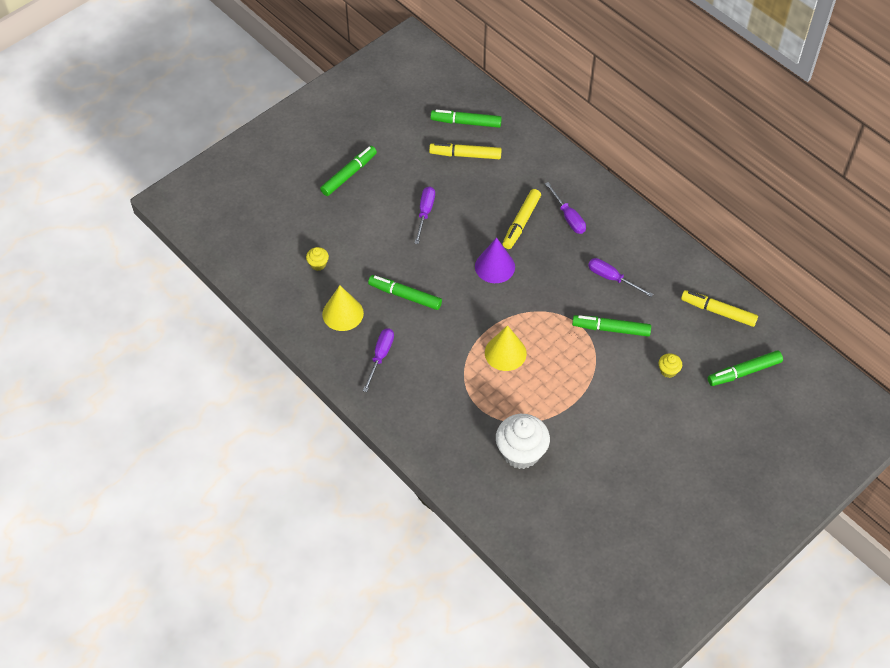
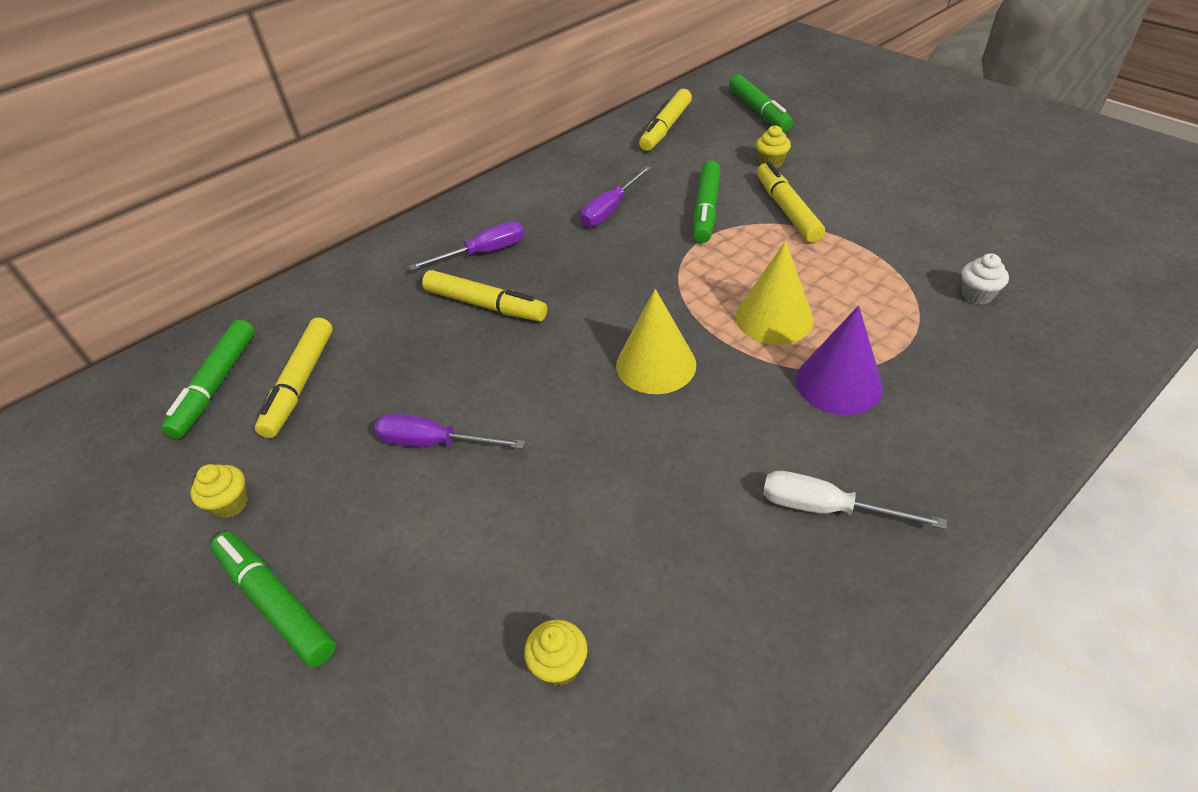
camera: 85 degrees left, 10 degrees down
yellow cone [322,285,364,331] -> yellow cone moved to [616,289,696,394]
purple screwdriver [363,328,394,392] -> white screwdriver [763,471,947,529]
green marker [368,275,442,310] -> none
purple cone [475,237,515,283] -> purple cone moved to [796,305,883,415]
white cupcake [496,414,550,469] -> white cupcake [962,253,1009,305], size x0.46
none -> yellow cupcake [190,464,248,518]
none -> yellow marker [757,162,825,243]

